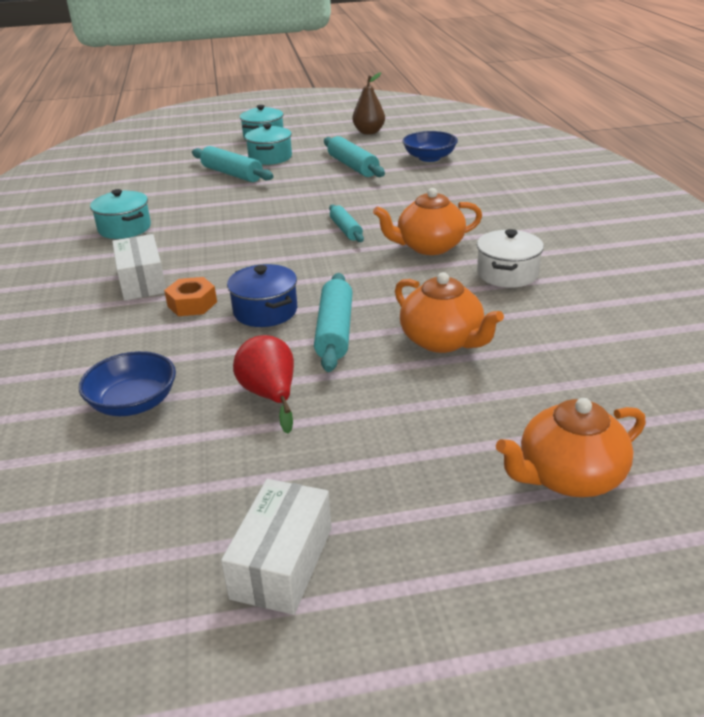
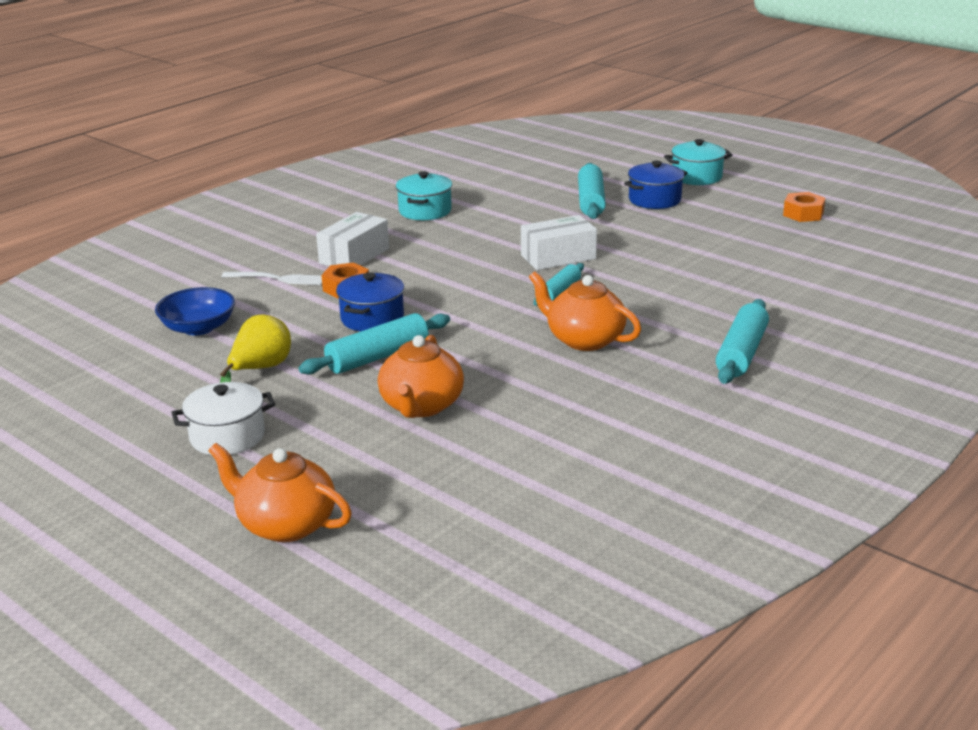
camera: 50 degrees right, 5 degrees down
white box [221,479,331,615] -> white box moved to [521,215,597,270]
red pear [233,335,294,433] -> yellow pear [220,315,291,383]
turquoise pot [245,124,292,165] -> blue pot [624,161,688,209]
turquoise rolling pin [324,136,385,177] -> turquoise rolling pin moved to [716,299,769,384]
brown pear [352,72,385,135] -> orange nut [783,192,825,222]
blue bowl [402,131,458,162] -> none
white pot [477,229,544,288] -> white pot moved to [171,382,275,455]
none -> white fork [222,272,322,285]

